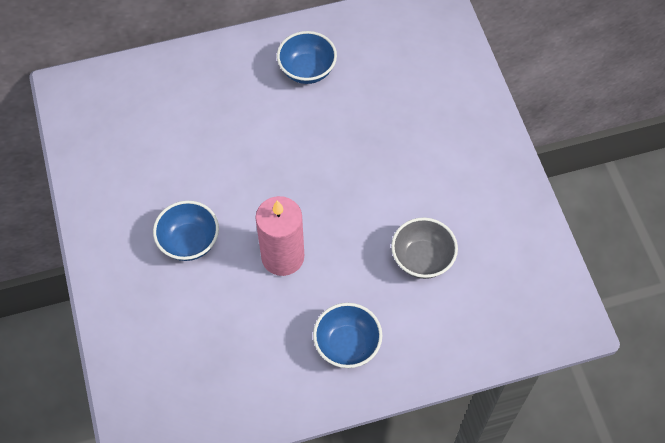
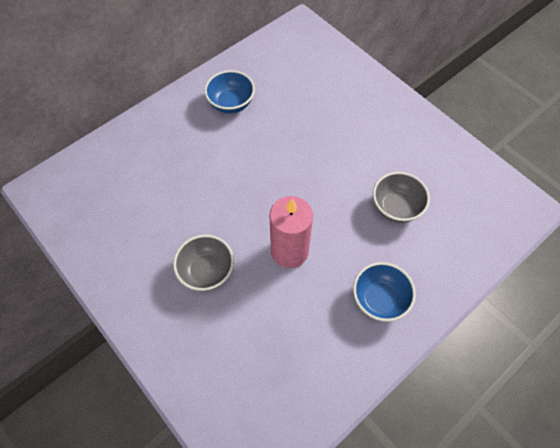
camera: 25 degrees left, 0 degrees up
blue bowl [153,201,219,261] -> grey bowl [173,235,234,291]

